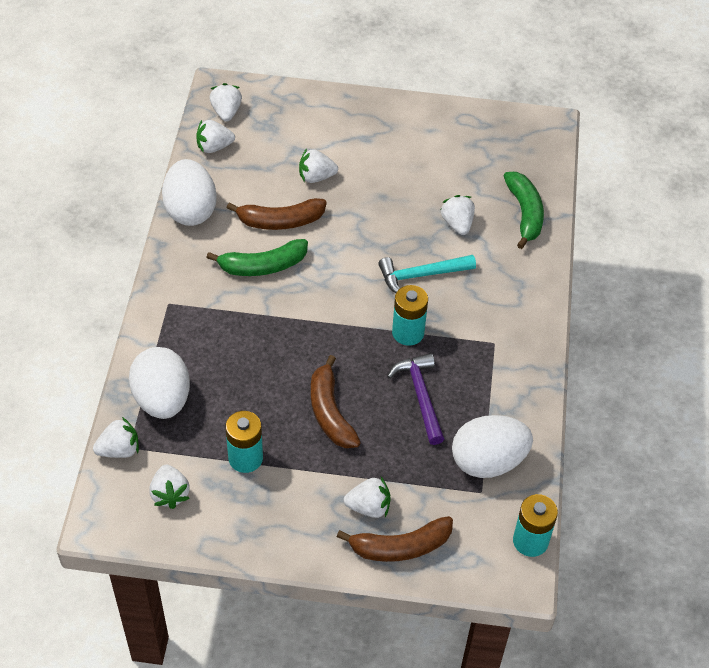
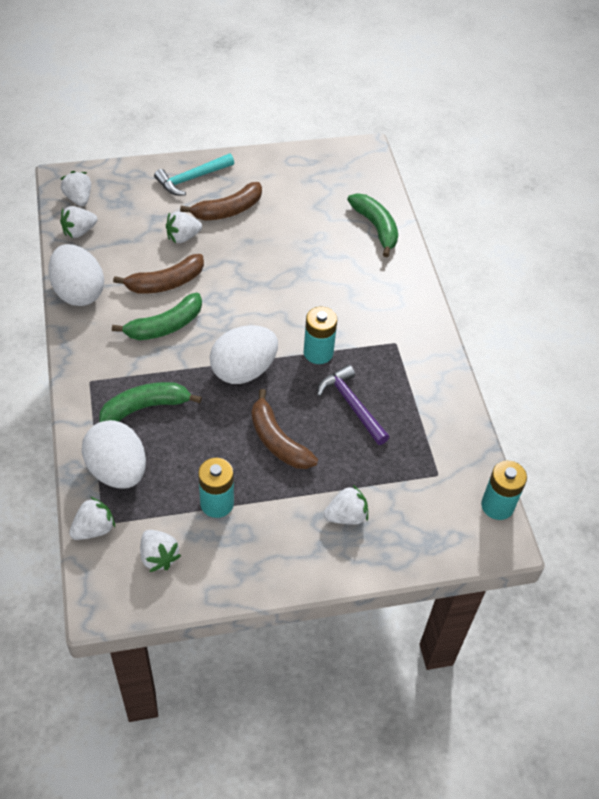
camera: 20 degrees left, 0 degrees up
brown banana [337,516,453,562] -> brown banana moved to [180,182,262,220]
turquoise hammer [378,255,476,293] -> turquoise hammer moved to [154,154,234,196]
white strawberry [440,195,475,235] -> none
white egg [452,415,533,478] -> white egg moved to [210,325,278,384]
none -> green banana [99,382,202,422]

